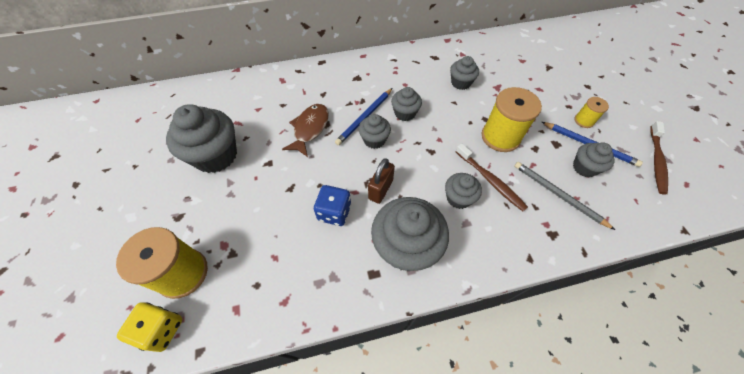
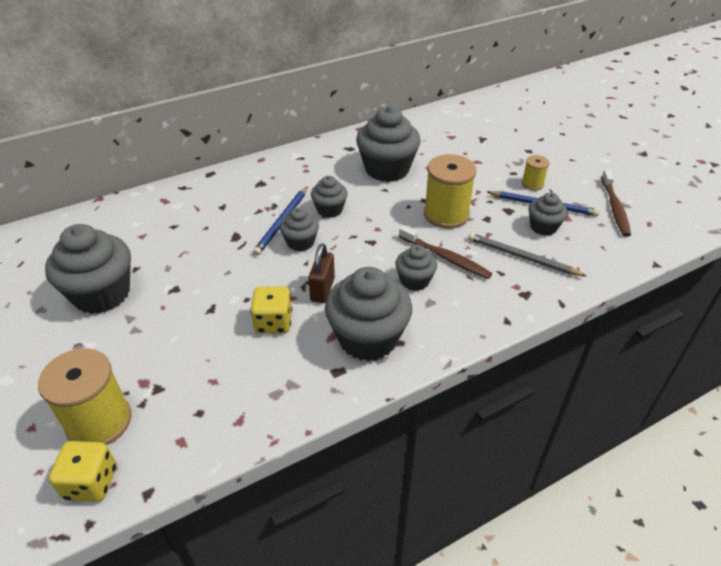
camera: 15 degrees left, 15 degrees down
brown fish [282,104,329,157] -> none
blue dice [314,185,351,226] -> yellow dice [250,286,292,333]
grey cupcake [450,56,479,90] -> grey cupcake [356,106,420,182], size x1.86

